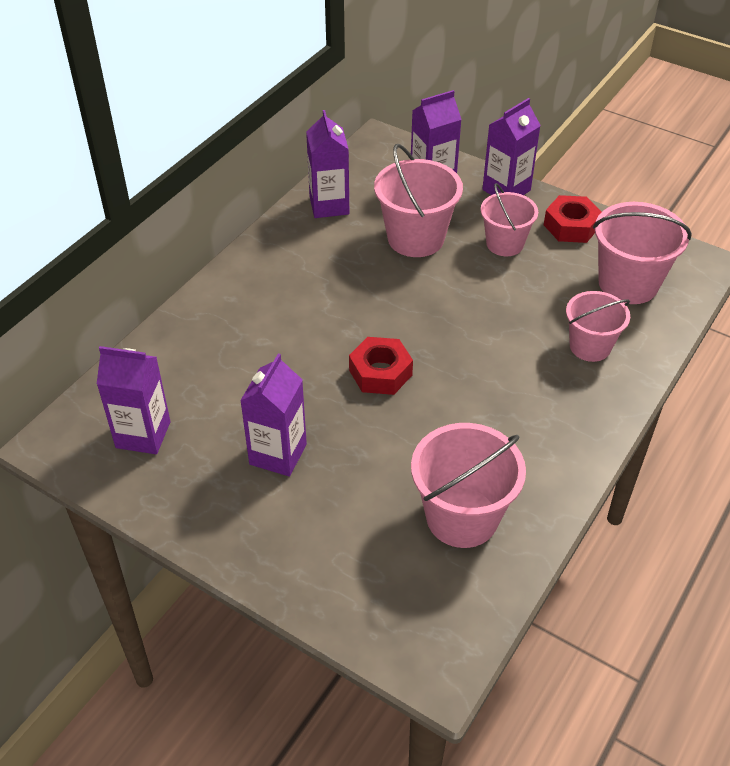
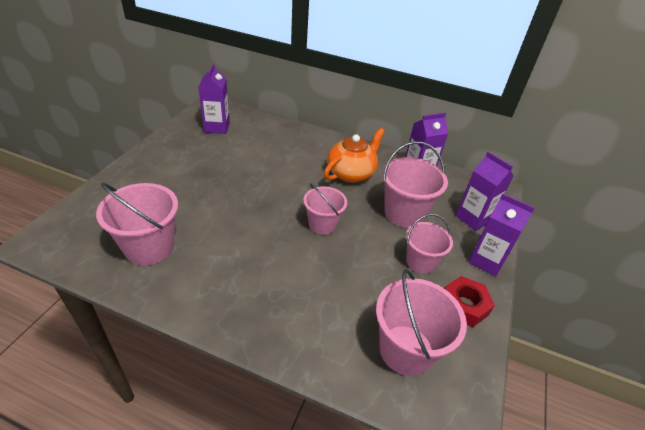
camera: 75 degrees right, 5 degrees down
purple carton [240,353,307,477] -> none
red nut [349,337,413,395] -> none
pink bucket [566,291,630,362] -> pink bucket moved to [303,183,347,235]
none -> orange teapot [324,128,385,183]

